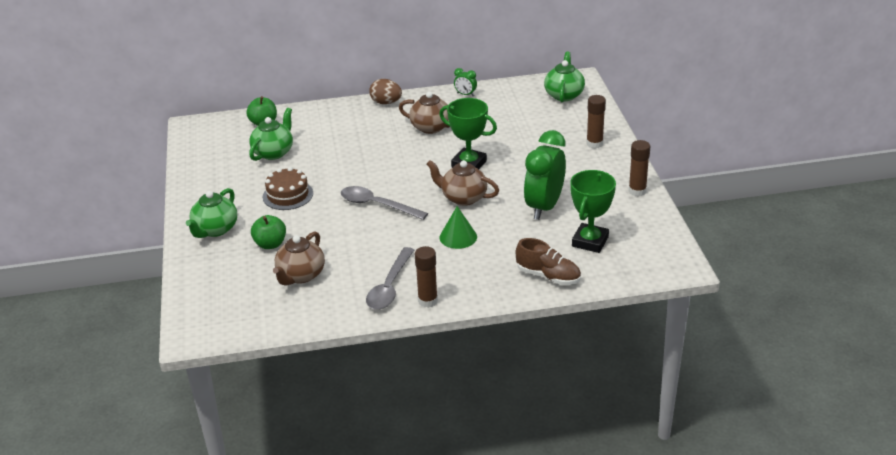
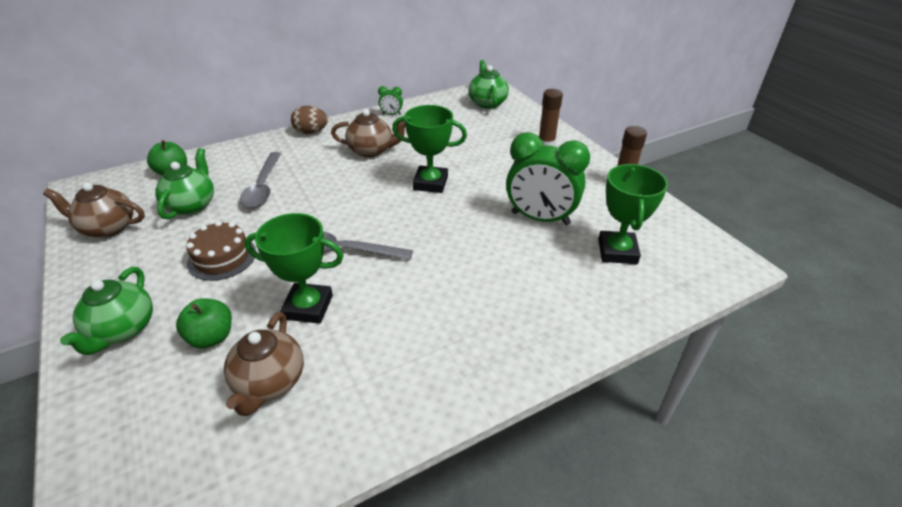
camera: 20 degrees left, 5 degrees up
grey spoon [366,247,414,310] -> grey spoon moved to [240,152,281,208]
brown glue stick [415,246,438,308] -> none
brown teapot [427,160,499,206] -> brown teapot moved to [43,182,145,238]
green cone [439,206,477,249] -> none
brown shoe [516,238,581,285] -> none
green clock [524,130,566,220] -> green clock turned 75 degrees counterclockwise [506,133,590,225]
none -> green trophy [244,213,343,324]

